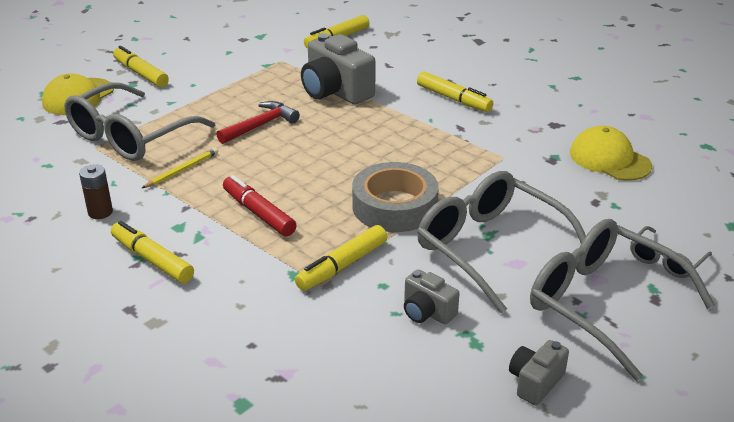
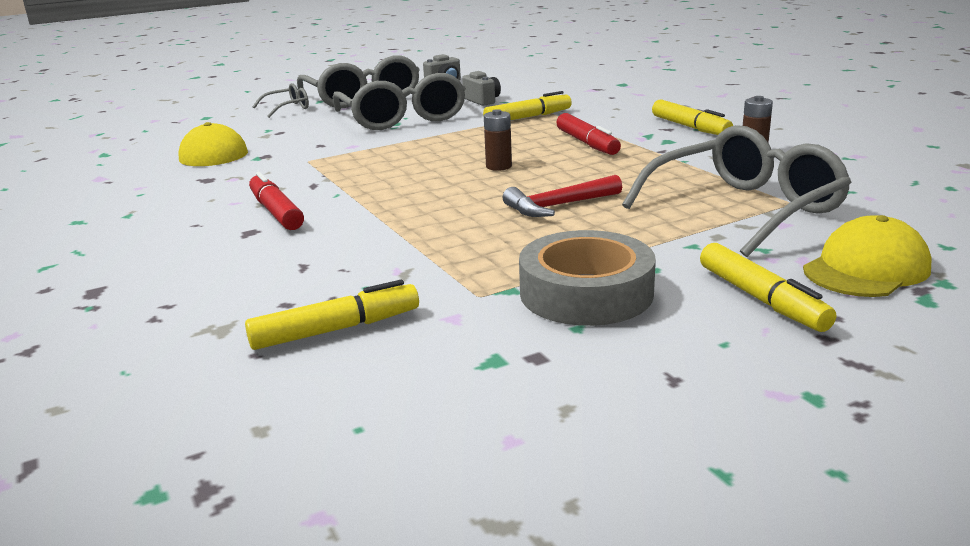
camera: 160 degrees left, 10 degrees down
yellow pencil [142,148,218,188] -> none
grey camera [301,33,375,105] -> none
grey tape [352,162,439,232] -> grey tape moved to [519,230,656,326]
yellow marker [417,71,493,112] -> red marker [249,172,304,230]
none -> brown battery [484,109,512,171]

